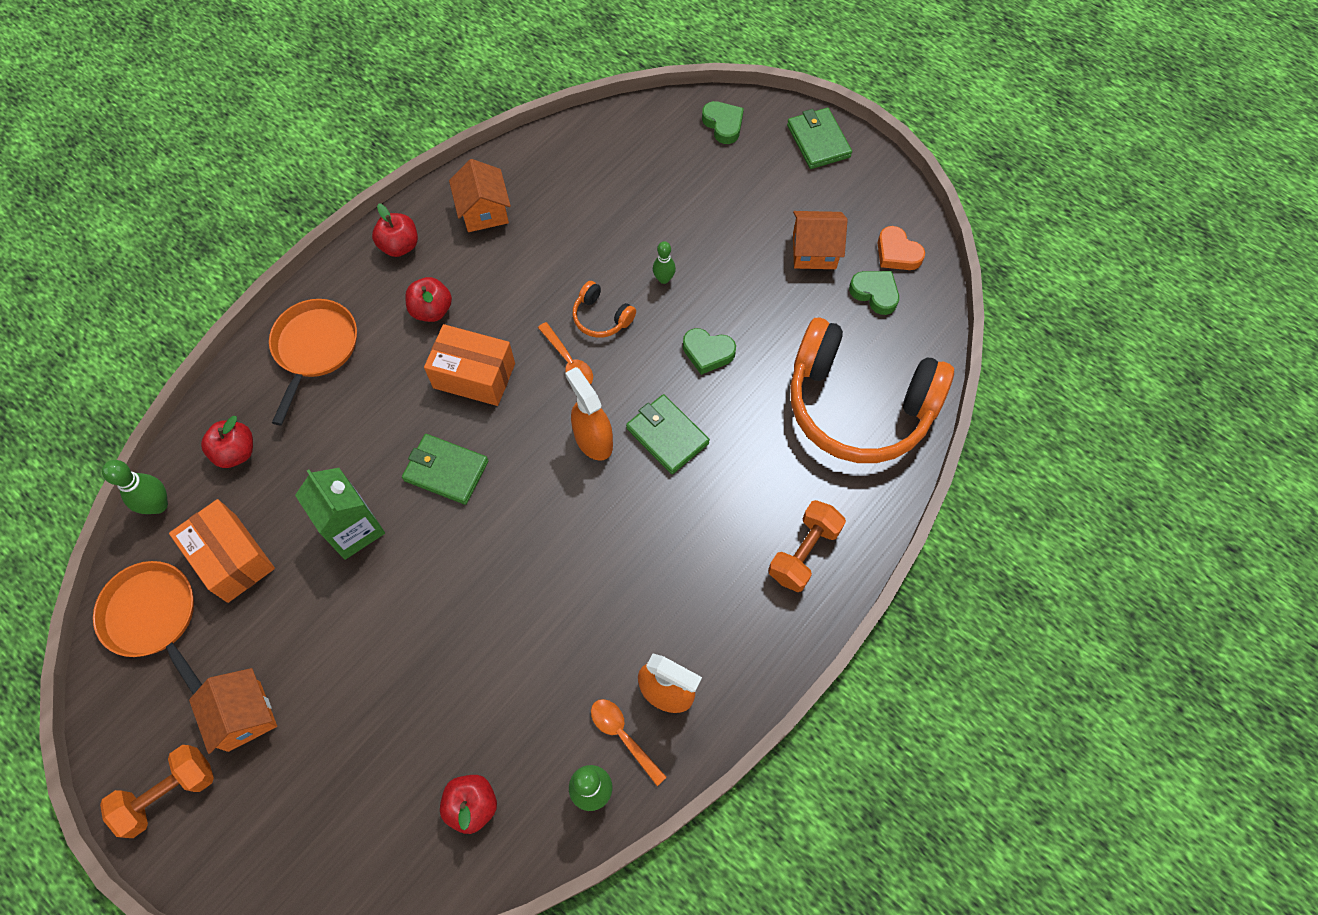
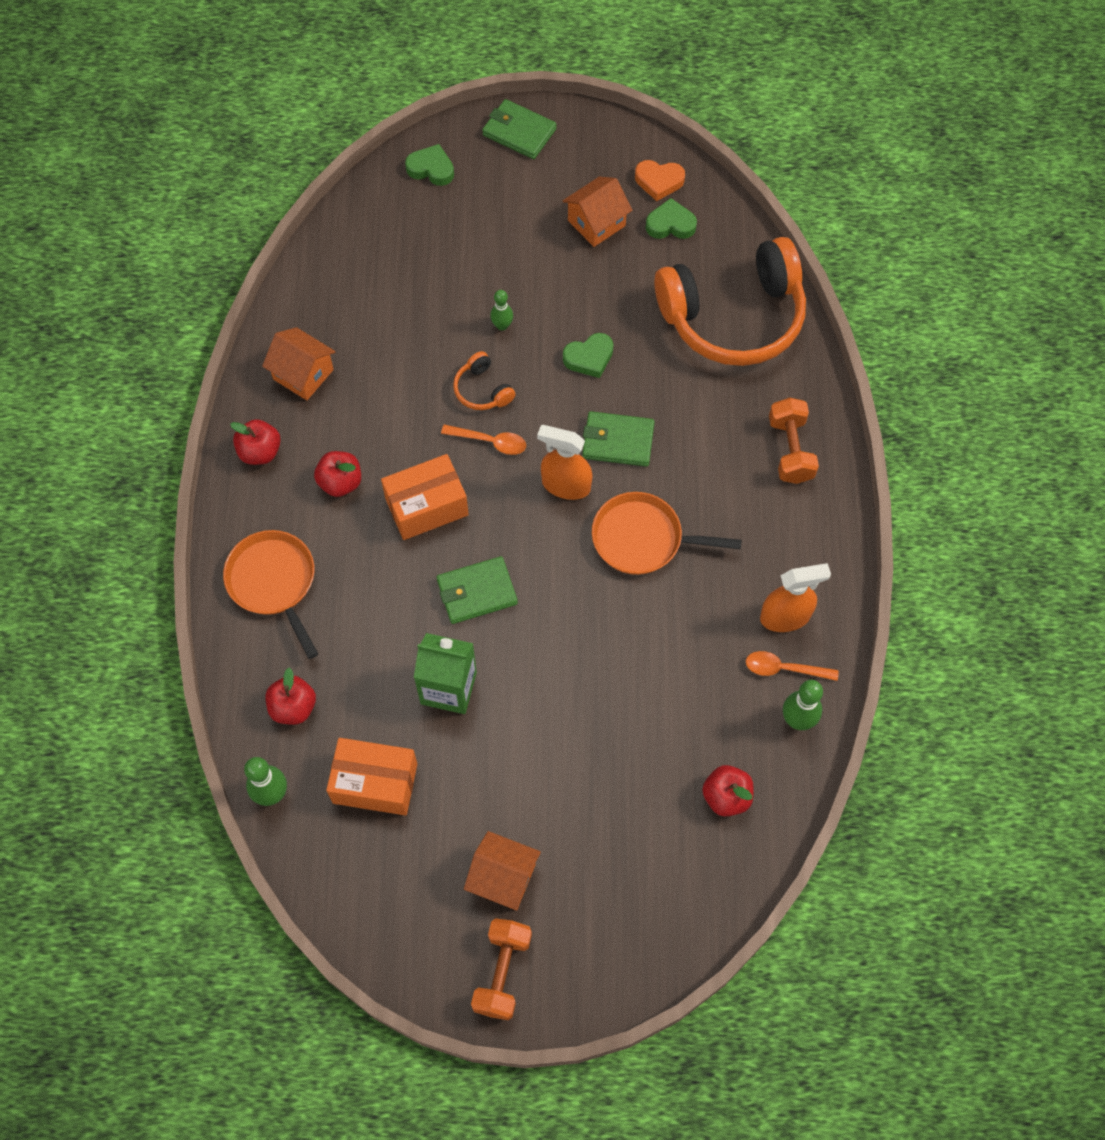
camera: 40 degrees left, 0 degrees up
orange pan [93,561,202,695] -> orange pan moved to [592,492,742,575]
orange headphones [573,281,636,338] -> orange headphones turned 60 degrees clockwise [453,351,515,410]

